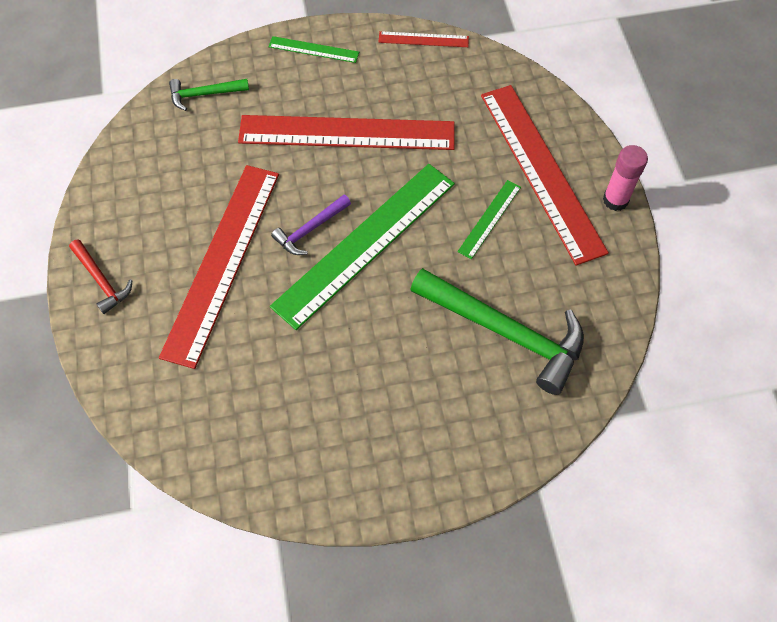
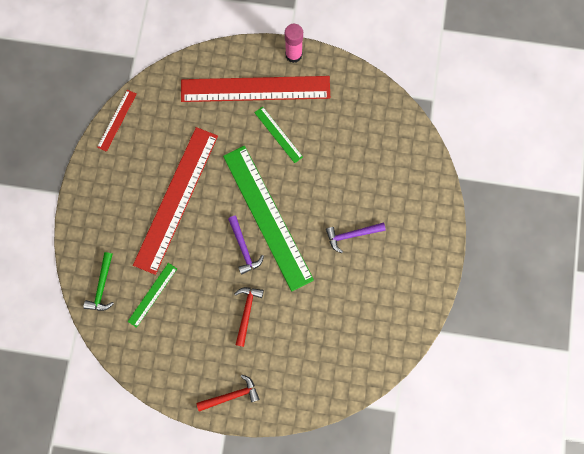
camera: 70 degrees left, 15 degrees up
red ruler [159,165,279,369] -> red hammer [234,287,264,347]
green ruler [268,36,359,63] -> green ruler moved to [127,263,177,328]
green hammer [410,268,584,395] -> none
none -> purple hammer [326,223,386,253]

